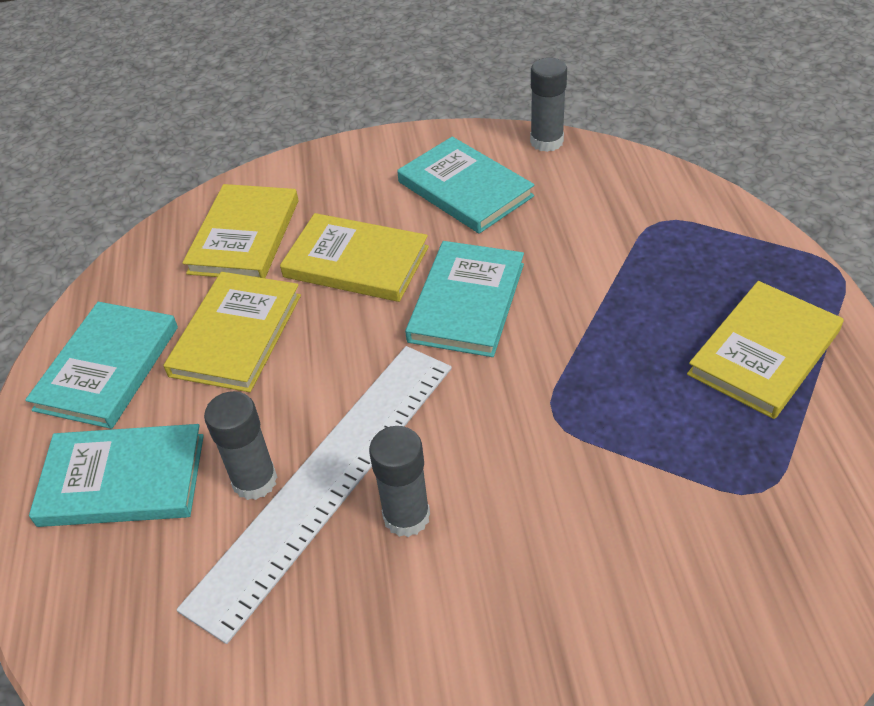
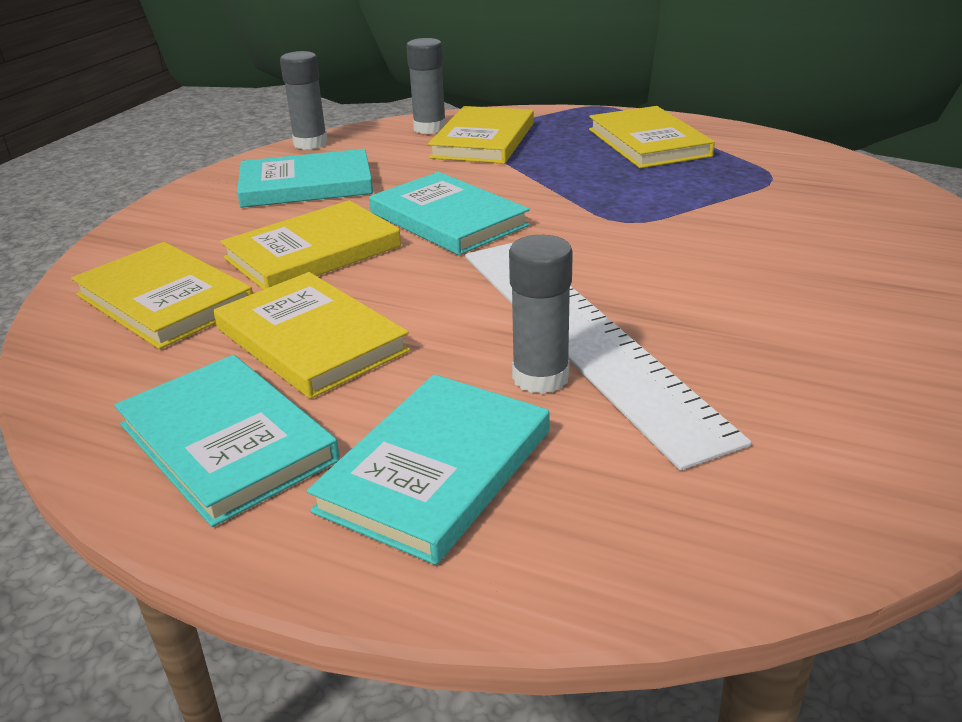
camera: 60 degrees left, 15 degrees down
grey glue stick [369,426,430,537] -> grey glue stick moved to [406,38,446,134]
none -> yellow book [428,106,534,164]

